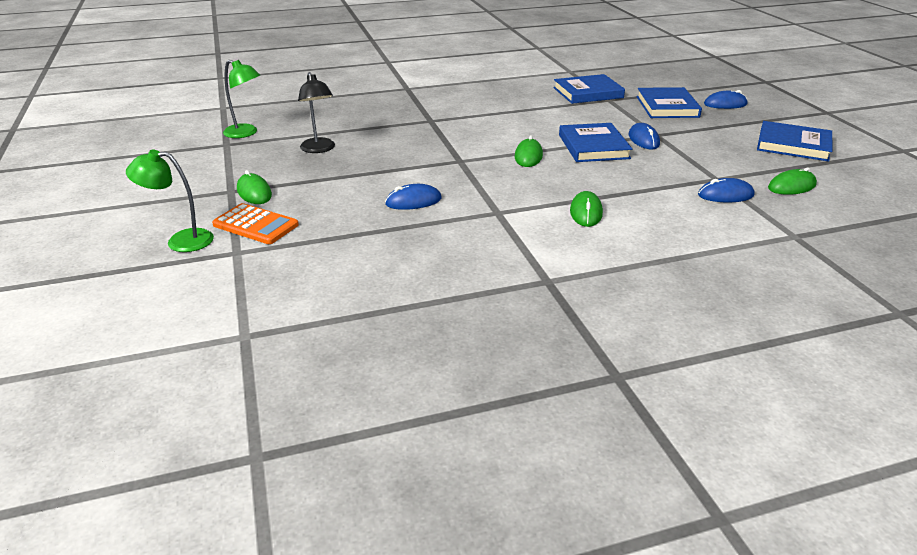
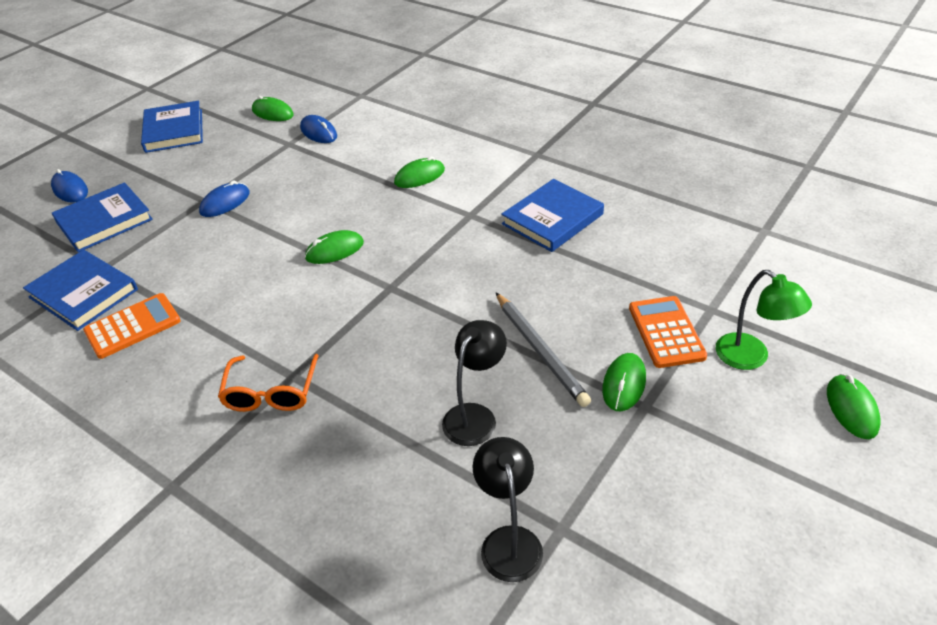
camera: 125 degrees left, 10 degrees up
green lamp [223,60,260,138] -> black lamp [472,437,543,582]
blue mouse [385,184,442,210] -> none
blue book [559,123,632,162] -> blue book moved to [501,179,604,252]
none -> orange calculator [83,293,181,359]
none -> orange glasses [218,354,319,412]
none -> grey pencil [496,293,591,407]
none -> green mouse [827,374,881,439]

